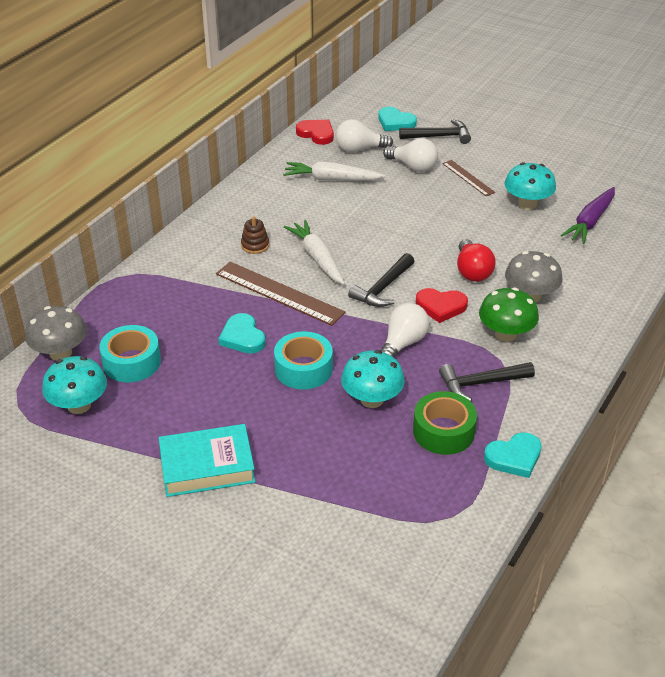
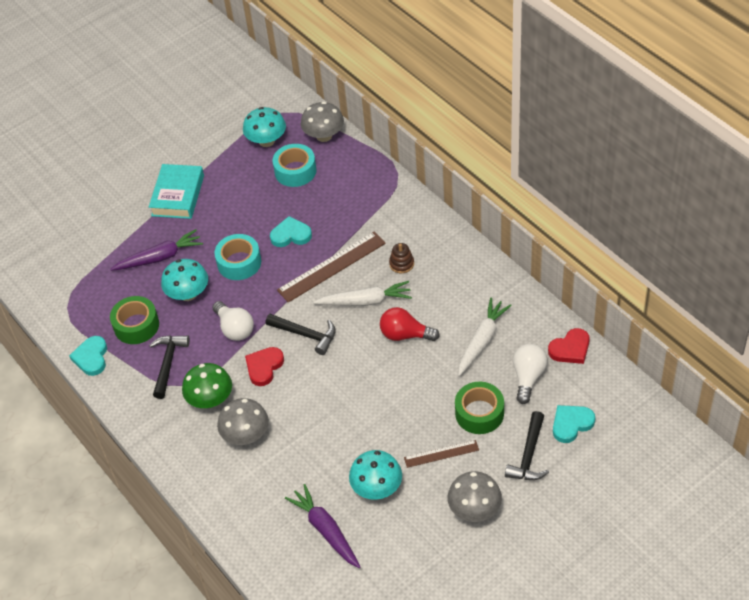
camera: 115 degrees right, 10 degrees up
black hammer [348,253,414,307] -> black hammer turned 150 degrees clockwise [266,314,336,355]
white light bulb [383,138,438,172] -> green tape [455,382,504,434]
red light bulb [457,239,496,282] -> red light bulb moved to [380,307,440,341]
none -> purple carrot [110,229,203,271]
none -> grey mushroom [447,471,502,522]

